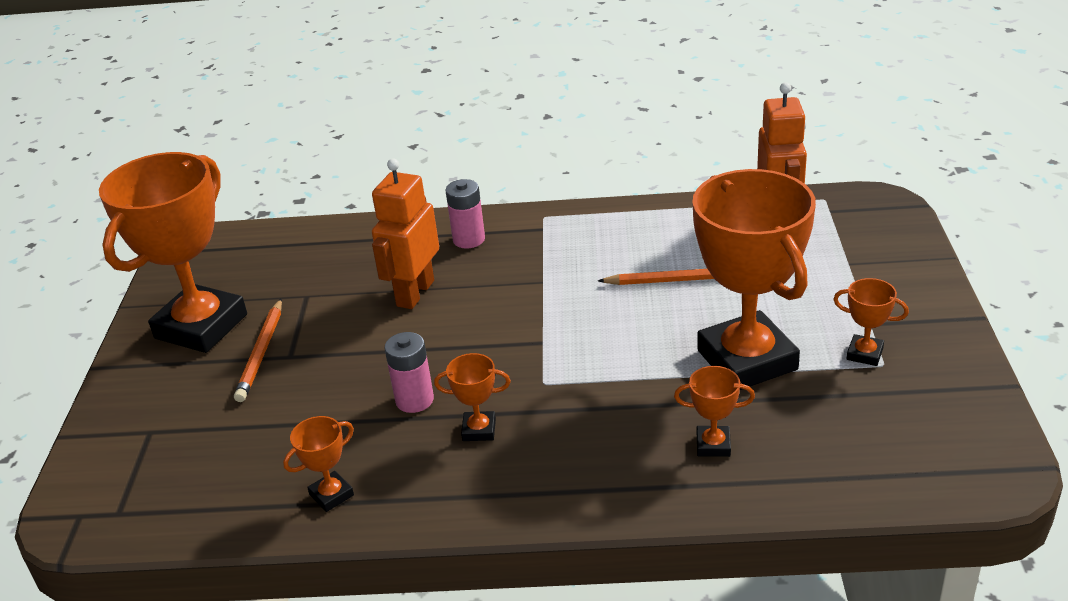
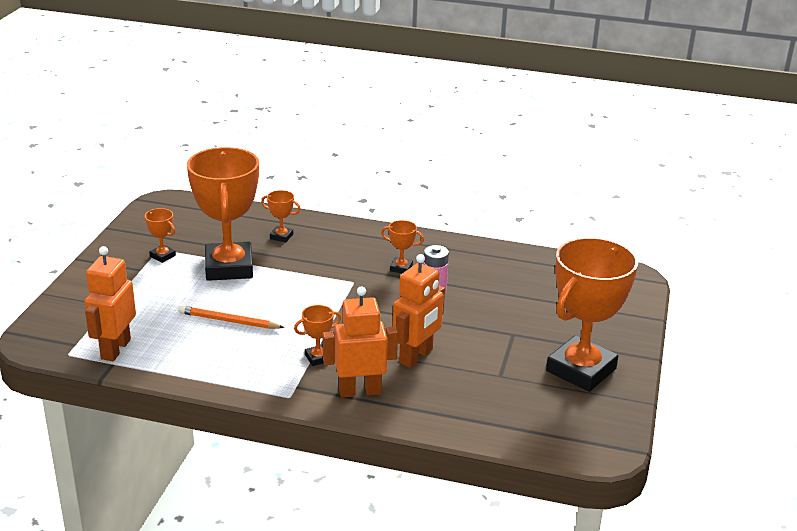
camera: 170 degrees left, 5 degrees down
orange pencil [234,299,282,402] -> none
orange trophy [283,416,354,512] -> orange trophy moved to [294,305,341,366]
pink battery [445,179,485,249] -> orange robot [323,286,398,398]

